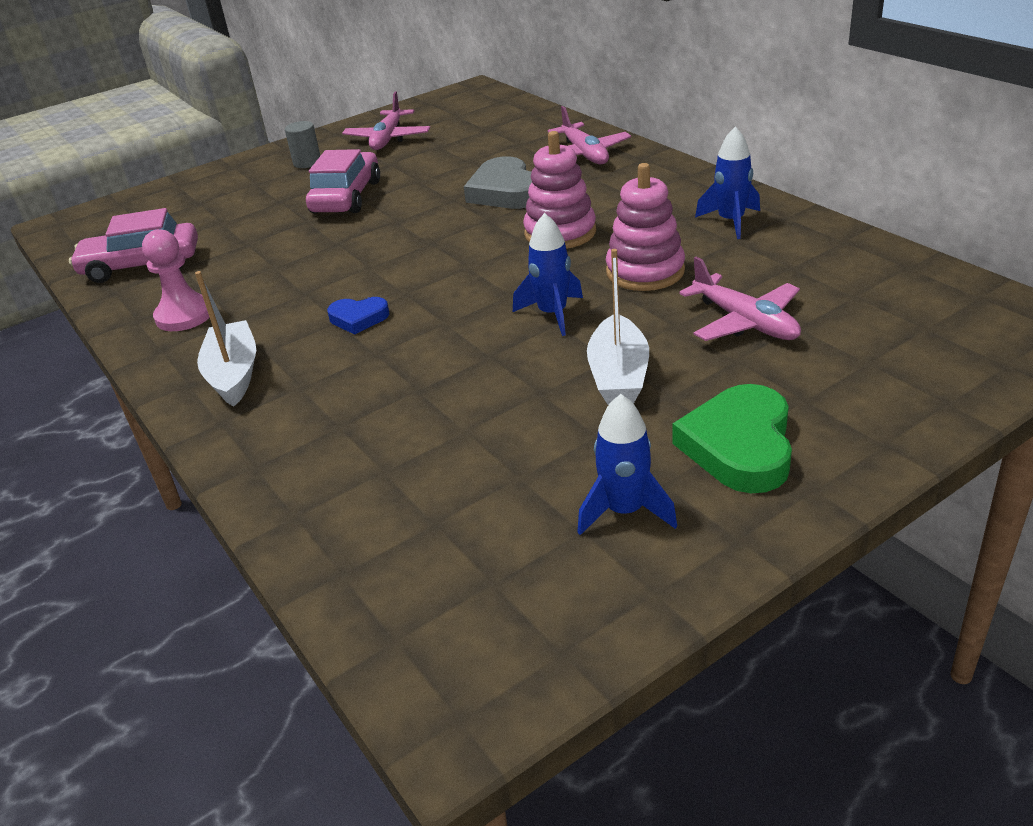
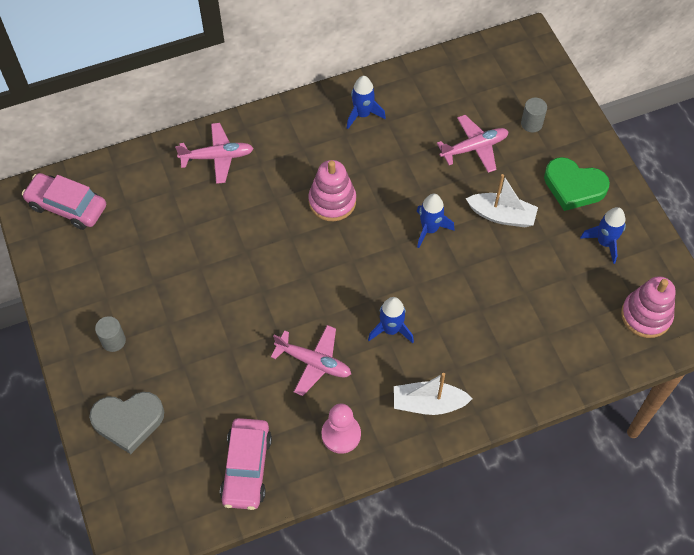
camera: 80 degrees left, 25 degrees up
pink car [306,149,380,213] -> pink car moved to [22,173,106,230]
blue heart [327,297,389,335] -> blue rocket [368,297,414,343]
pink plane [342,91,430,150] -> pink plane moved to [271,325,351,396]
grey heart [464,156,532,209] -> grey heart moved to [89,392,164,454]
pink stacking toy [606,163,685,291] -> pink stacking toy moved to [621,276,676,338]
none -> grey cylinder [521,97,547,133]

